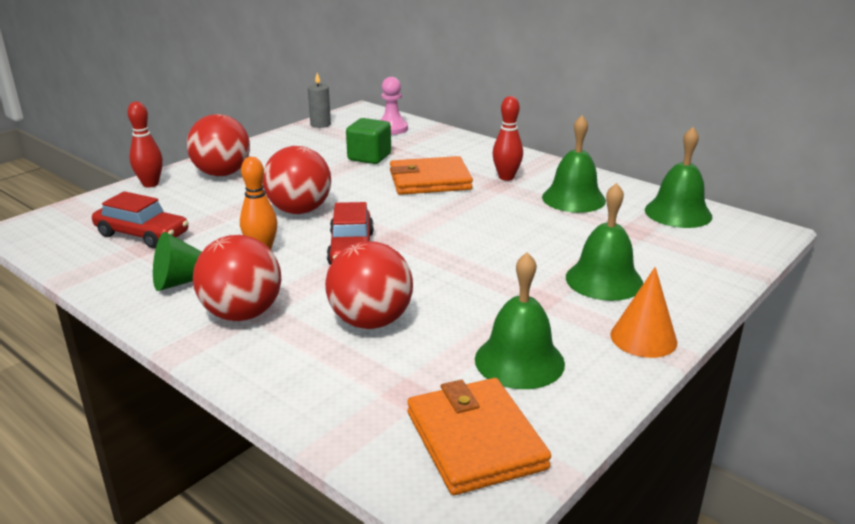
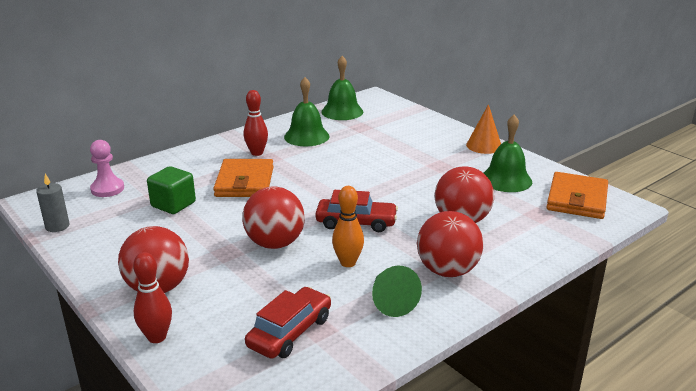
camera: 80 degrees left, 0 degrees up
orange wallet [407,378,551,495] -> orange wallet turned 60 degrees counterclockwise [546,172,608,219]
green bell [566,183,643,301] -> none

